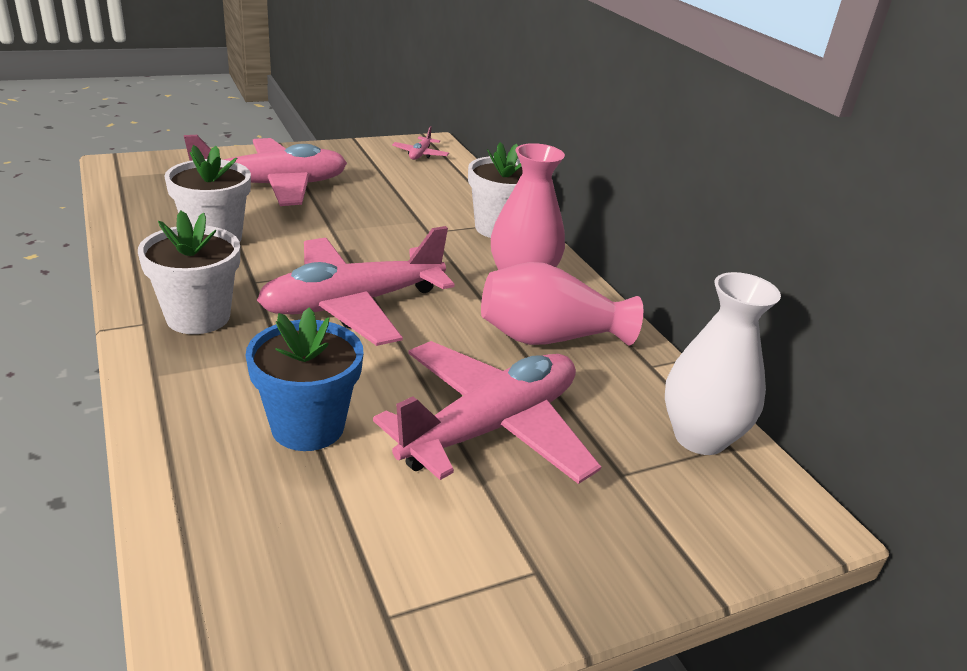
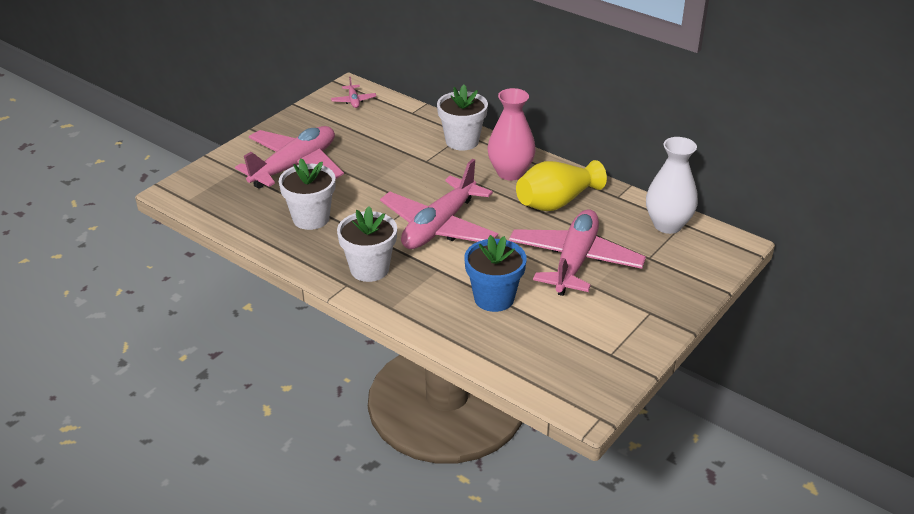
camera: 25 degrees left, 5 degrees up
pink vase [481,262,643,345] -> yellow vase [516,160,607,211]

